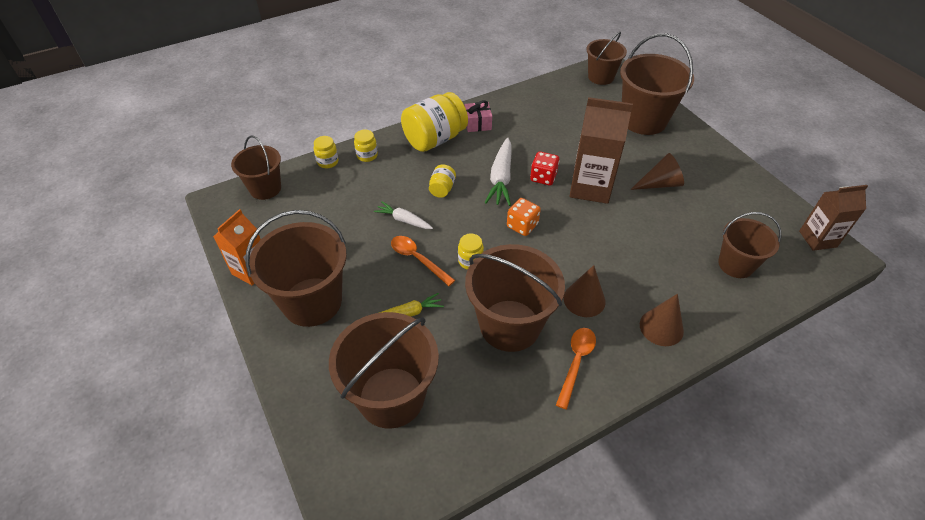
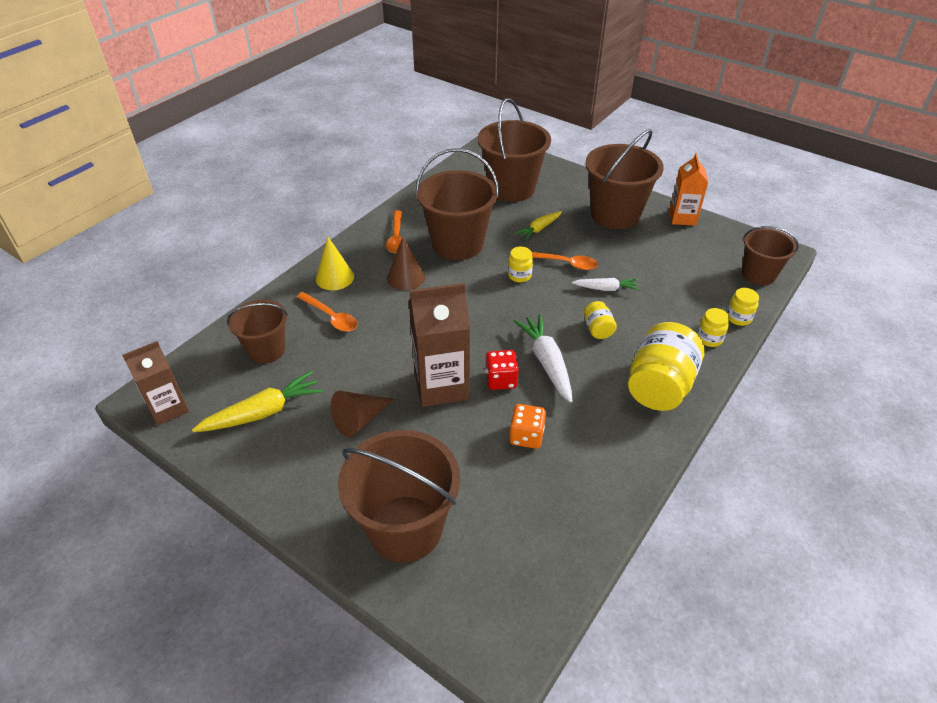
camera: 155 degrees right, 5 degrees down
pink gift [464,100,492,132] -> none
orange dice [507,198,541,236] -> orange dice moved to [509,404,546,449]
brown bucket [586,32,627,85] -> none
brown cone [640,294,684,346] -> yellow cone [316,237,354,290]
none -> yellow carrot [192,371,323,432]
none -> orange spoon [297,292,357,332]

